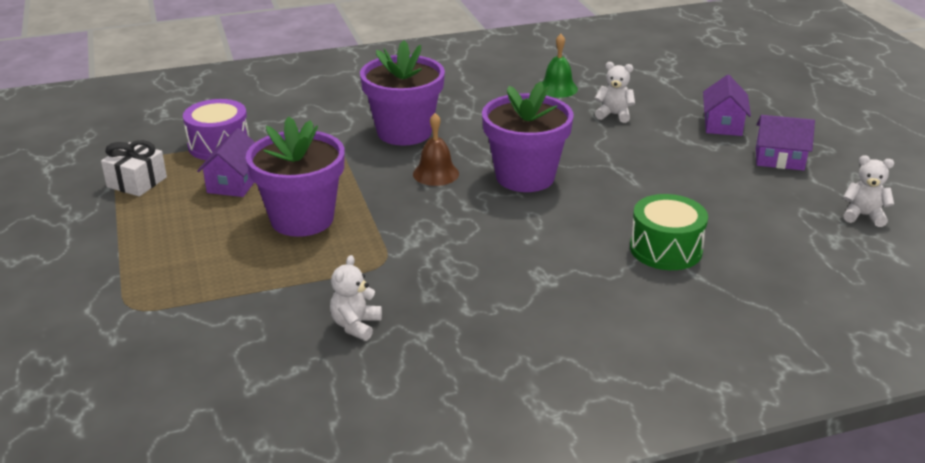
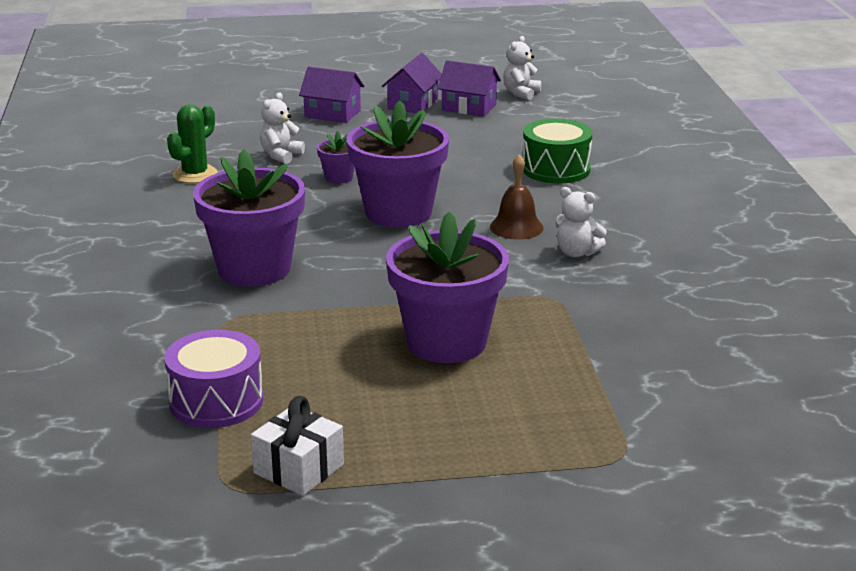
camera: 80 degrees left, 5 degrees down
purple house [197,128,255,197] -> purple house moved to [438,60,501,117]
white teddy bear [330,255,382,341] -> white teddy bear moved to [556,187,607,257]
brown bell [413,113,459,186] -> brown bell moved to [490,154,544,240]
green bell [542,34,578,98] -> green cactus [167,104,218,183]
none -> purple flower pot [317,131,355,184]

